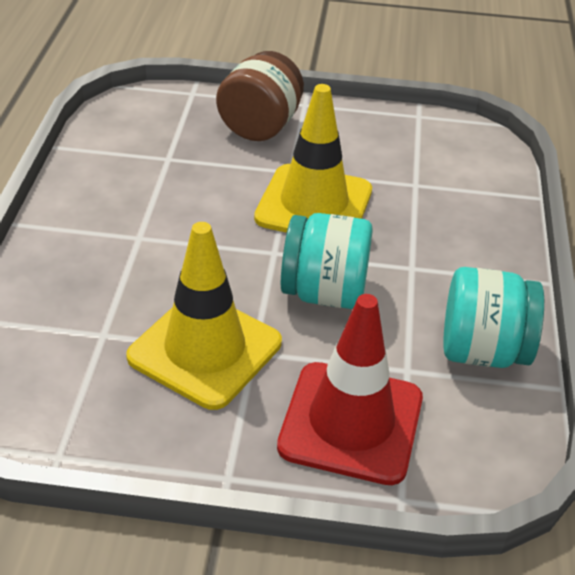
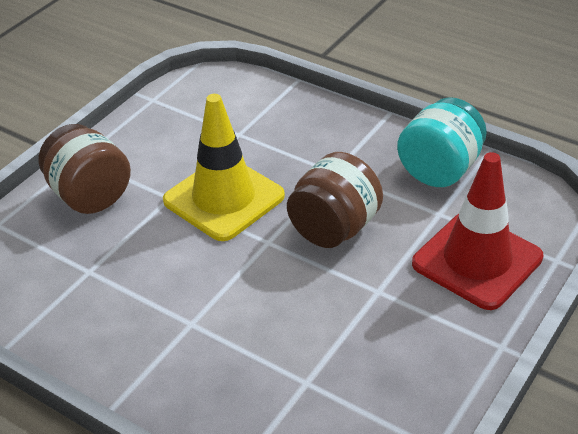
camera: 60 degrees left, 0 degrees up
yellow traffic cone [126,222,282,410] -> none
turquoise jar [281,213,373,309] -> brown jar [287,152,383,248]

